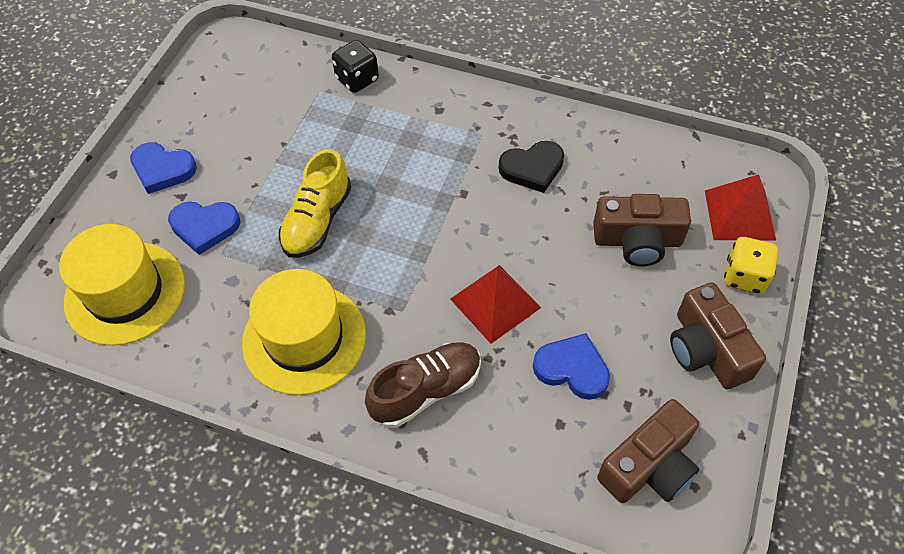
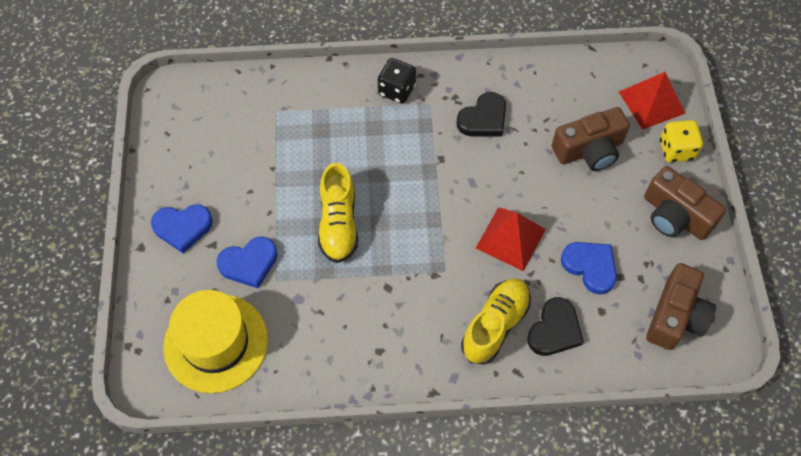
camera: 25 degrees left, 5 degrees up
yellow hat [242,269,366,395] -> none
black dice [332,40,379,93] -> black dice moved to [378,58,416,103]
brown shoe [365,342,481,428] -> yellow shoe [461,279,531,364]
blue heart [533,333,610,400] -> blue heart turned 45 degrees clockwise [561,242,617,295]
none -> black heart [527,297,584,356]

